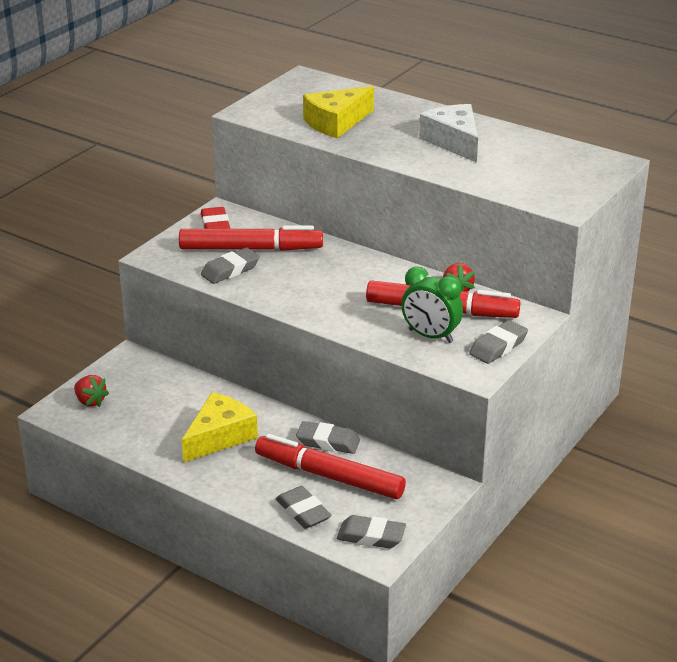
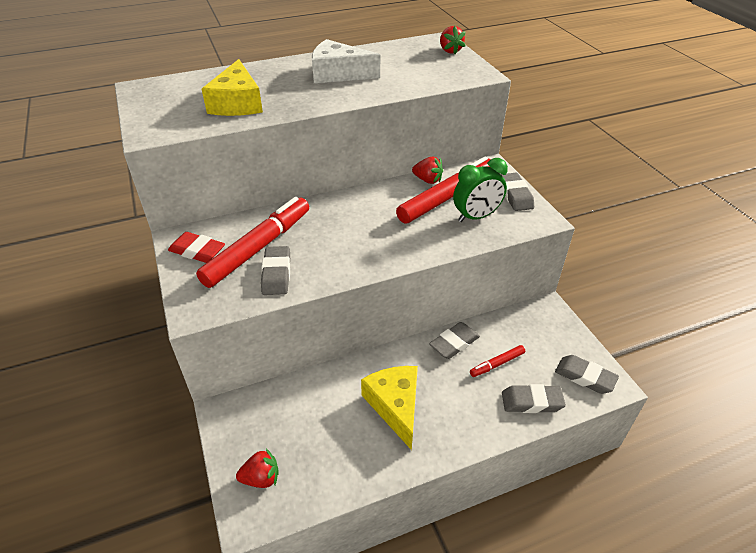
camera: 55 degrees left, 10 degrees up
red marker [255,434,406,499] -> red marker [470,345,525,377], size x0.46
grey eraser [337,515,406,548] -> grey eraser turned 75 degrees clockwise [555,355,619,394]
none -> red strawberry [440,25,465,54]

